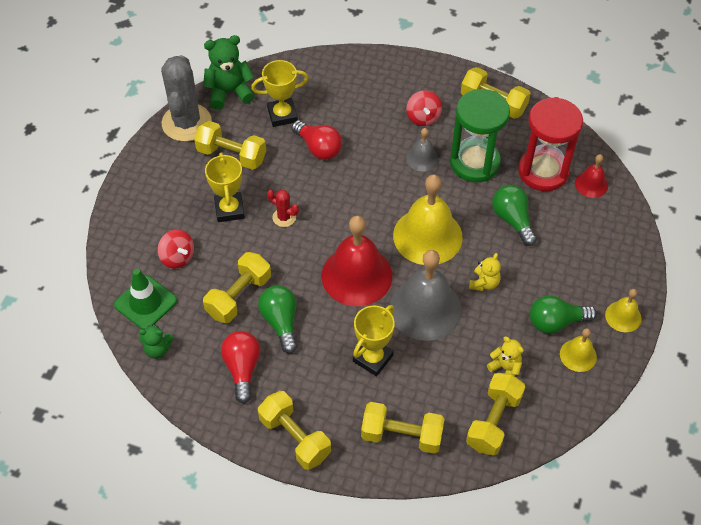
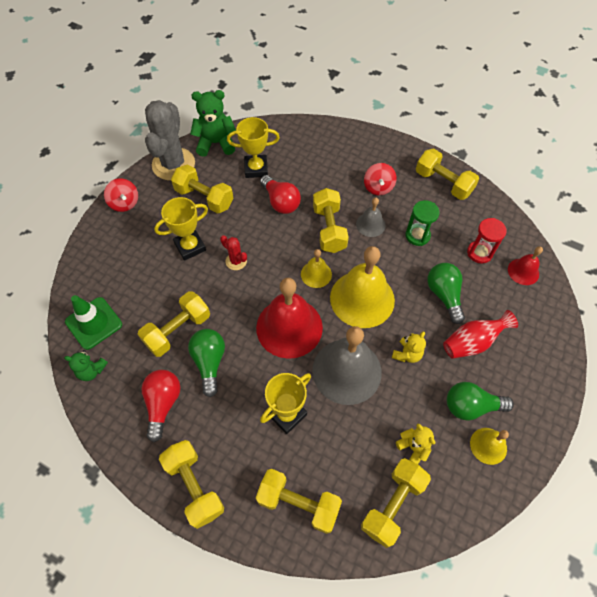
camera: 10 degrees right, 5 degrees up
red spinning top [158,229,194,269] -> red spinning top moved to [104,178,138,212]
yellow trophy [205,152,245,222] -> yellow trophy turned 60 degrees clockwise [154,197,208,261]
green hourglass [450,89,510,182] -> green hourglass [405,200,440,246], size x0.54
red hourglass [518,97,583,191] -> red hourglass [467,218,507,264], size x0.54
yellow bell [605,289,641,332] -> yellow bell moved to [301,249,332,288]
none -> yellow dumbbell [313,188,349,253]
none -> red vase [443,310,518,359]

